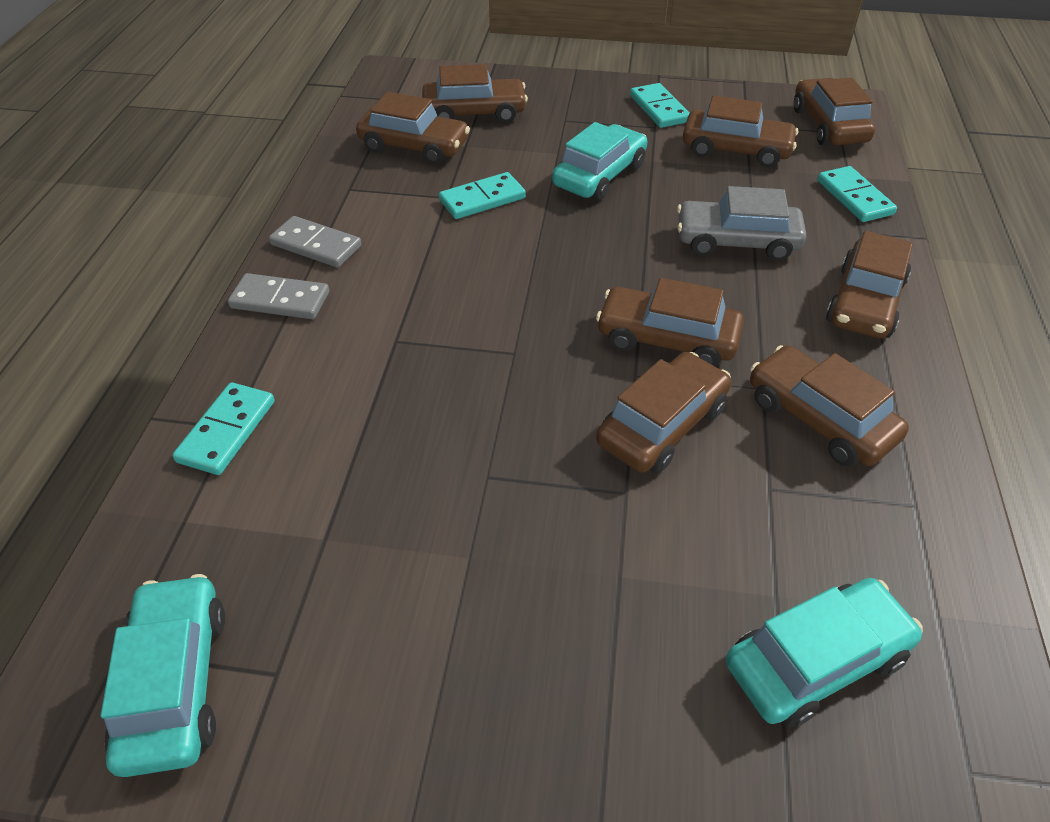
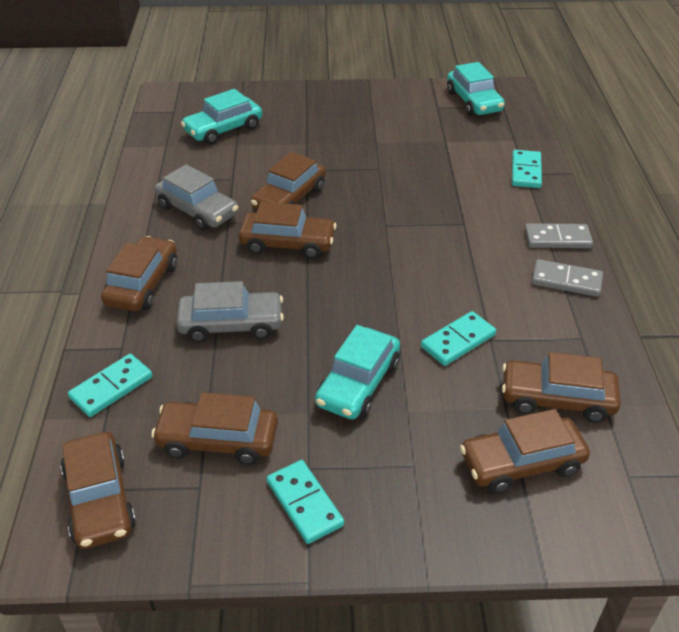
camera: 170 degrees right, 5 degrees down
brown car [750,345,909,466] -> grey car [155,164,238,231]
turquoise domino [817,166,897,222] -> turquoise domino turned 75 degrees clockwise [68,354,153,417]

